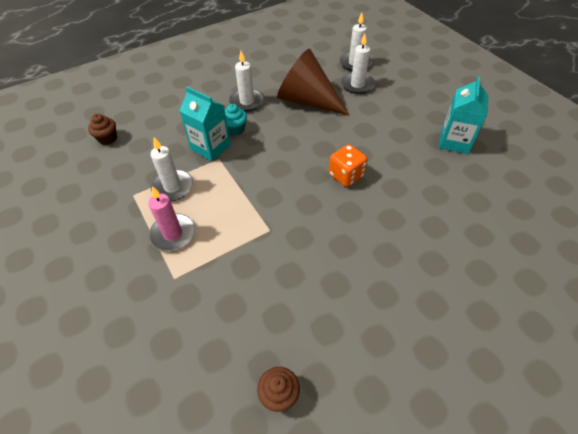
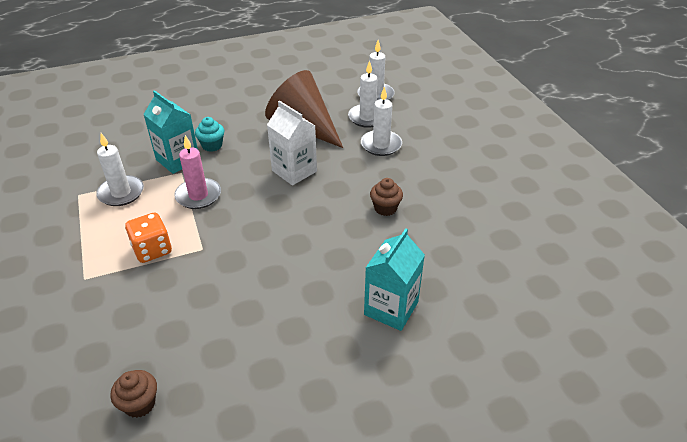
camera: 10 degrees right, 10 degrees down
brown cupcake [88,114,117,145] -> brown cupcake moved to [370,178,403,216]
pink candle [148,186,195,251] -> pink candle moved to [174,135,221,209]
white candle [229,51,264,112] -> white candle moved to [361,87,402,156]
orange dice [329,144,368,187] -> orange dice moved to [125,213,172,263]
turquoise carton [439,76,489,154] -> turquoise carton moved to [364,228,425,331]
none -> white carton [267,100,317,186]

